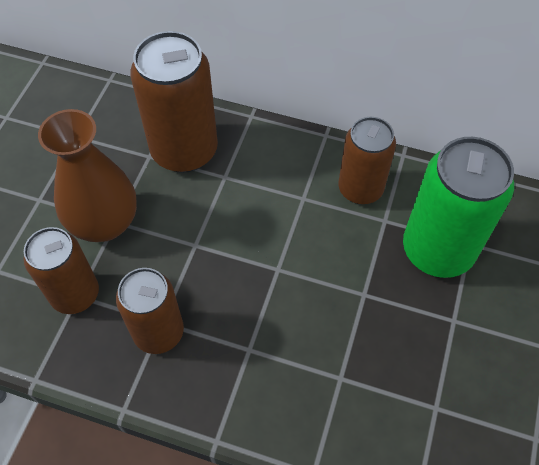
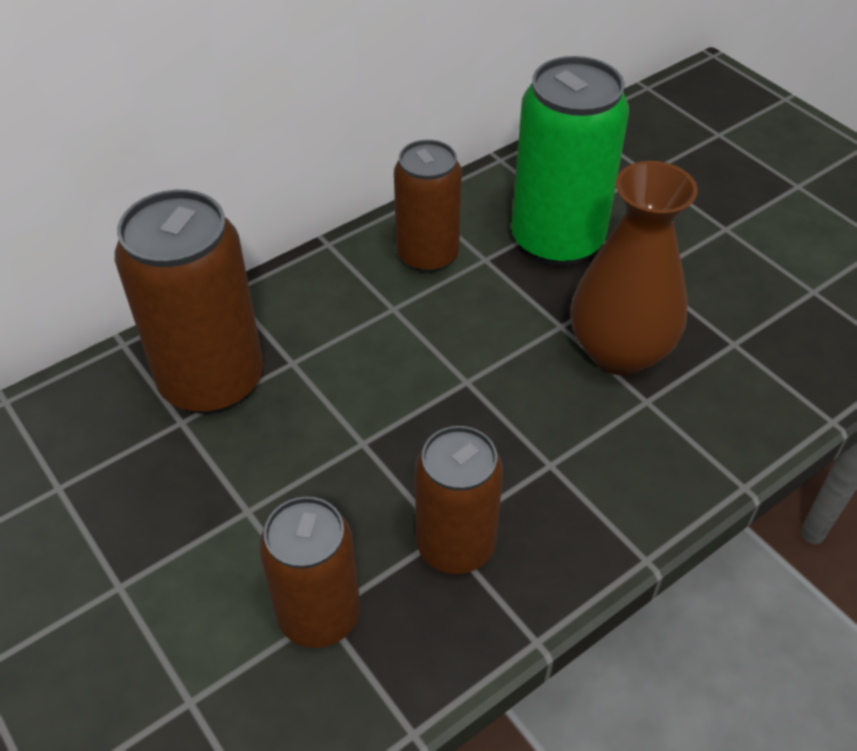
camera: 55 degrees left, 10 degrees down
brown vase [38,109,137,242] -> brown vase moved to [571,161,698,375]

